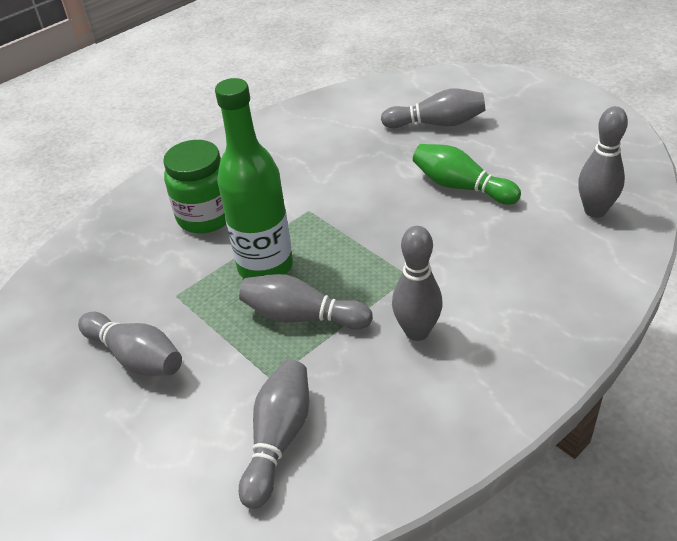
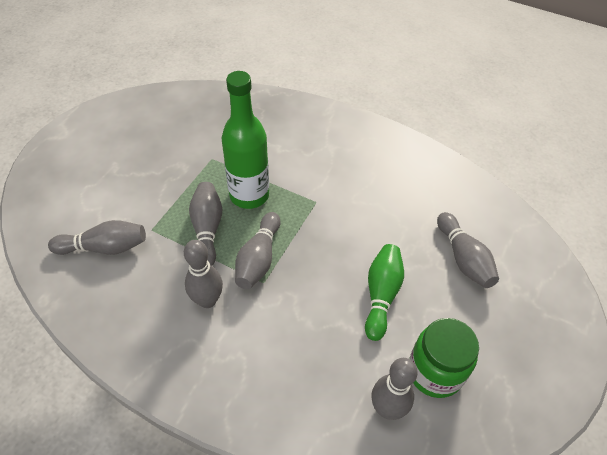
camera: 65 degrees right, 10 degrees up
grey bowling pin [78,312,182,376] -> grey bowling pin moved to [235,212,280,289]
green jar [163,140,226,233] -> green jar moved to [409,318,479,398]

